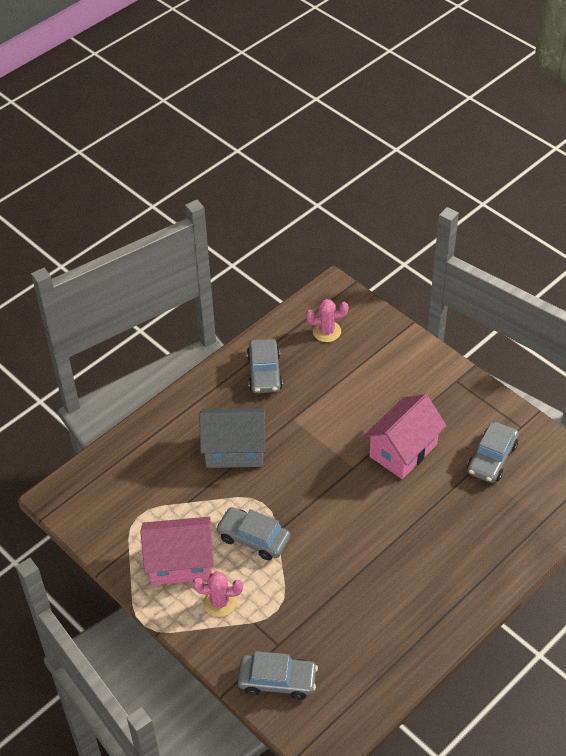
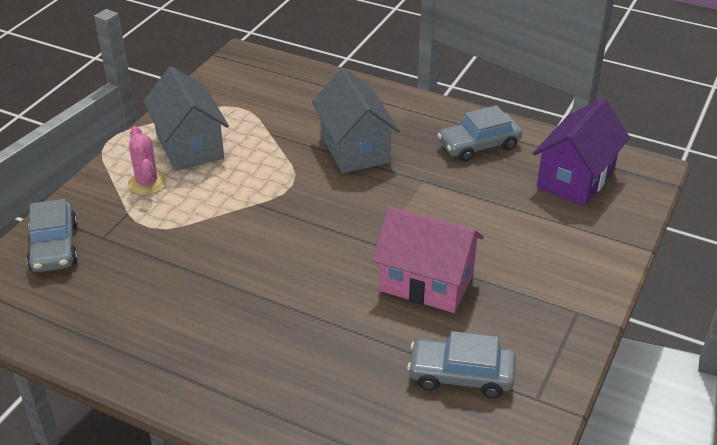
camera: 70 degrees right, 10 degrees down
pink house [140,517,214,585] -> grey house [143,66,229,171]
grey car [216,507,291,560] -> none
pink cactus [306,299,348,342] -> purple house [533,98,630,206]

